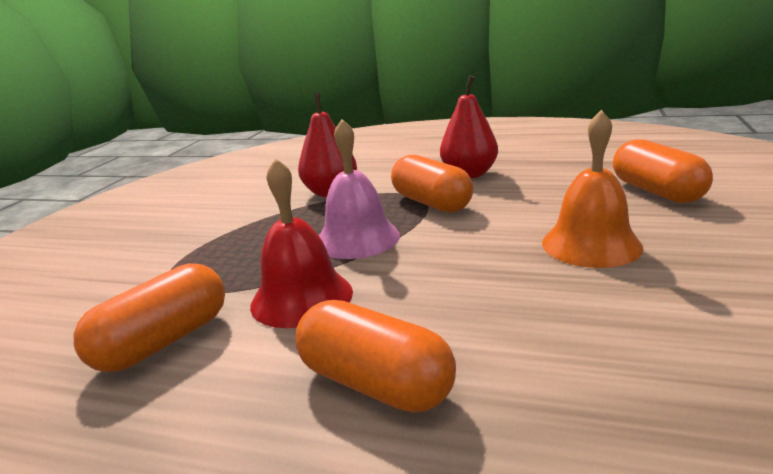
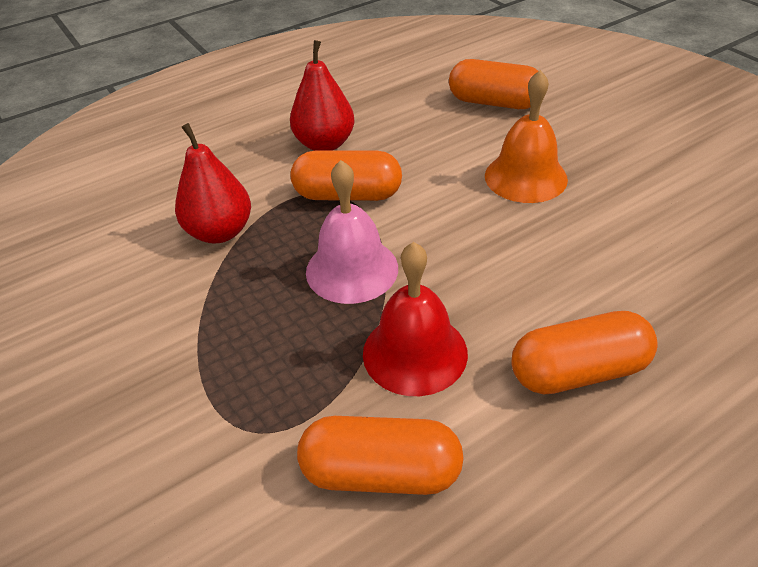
camera: 50 degrees left, 20 degrees up
orange capsule [74,263,225,372] -> orange capsule turned 75 degrees counterclockwise [297,416,464,495]

